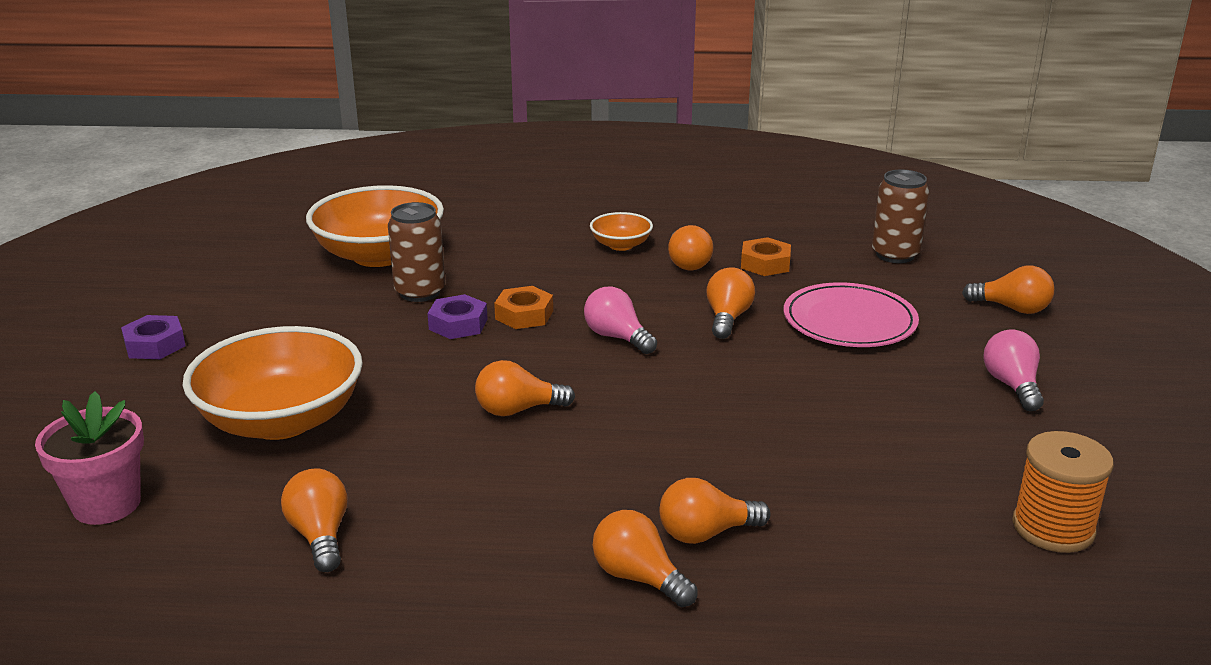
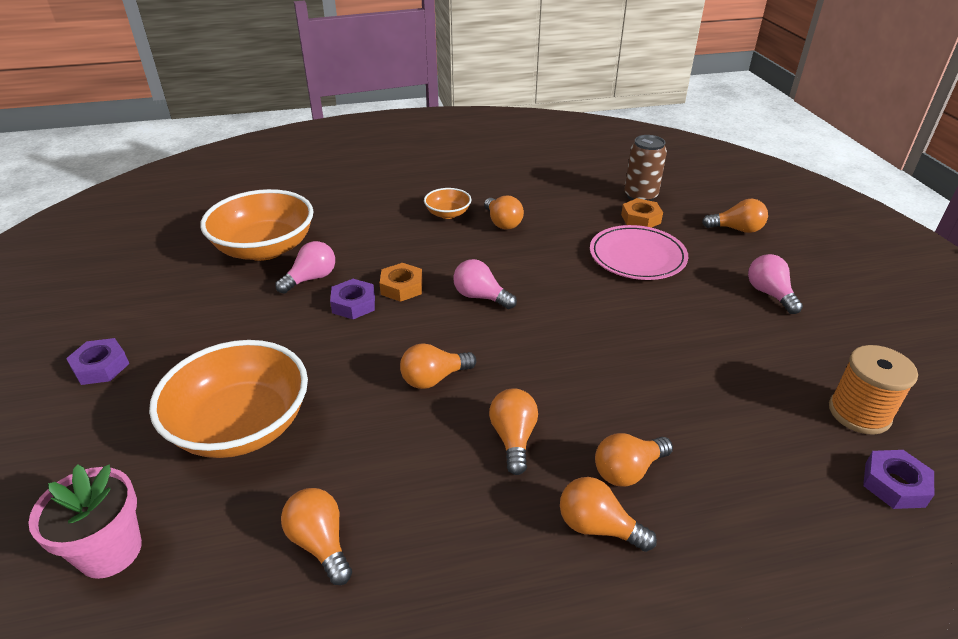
camera: 15 degrees left, 10 degrees up
brown can [388,202,445,302] -> pink light bulb [275,241,335,293]
orange light bulb [706,267,755,339] -> orange light bulb moved to [489,388,538,475]
orange nut [741,237,791,276] -> orange nut moved to [621,198,663,228]
none -> purple nut [863,450,934,509]

